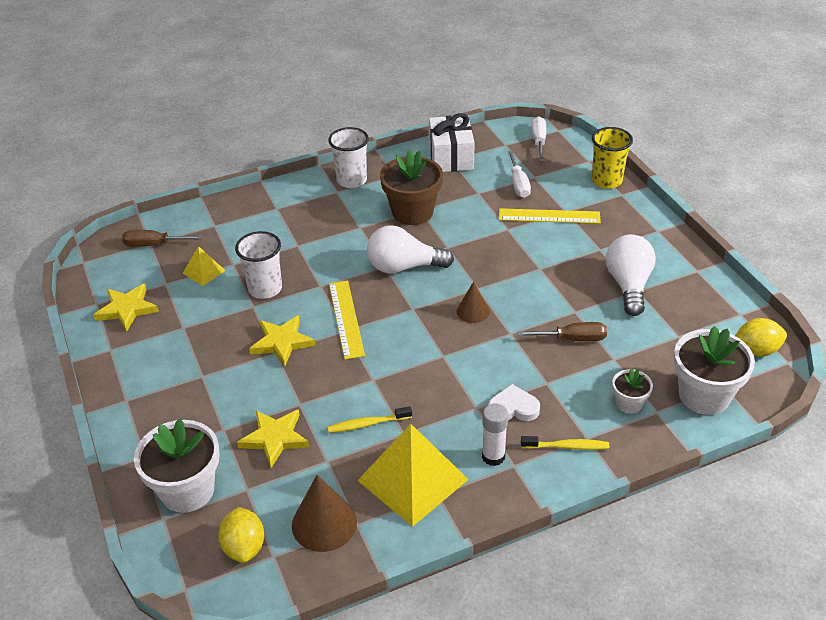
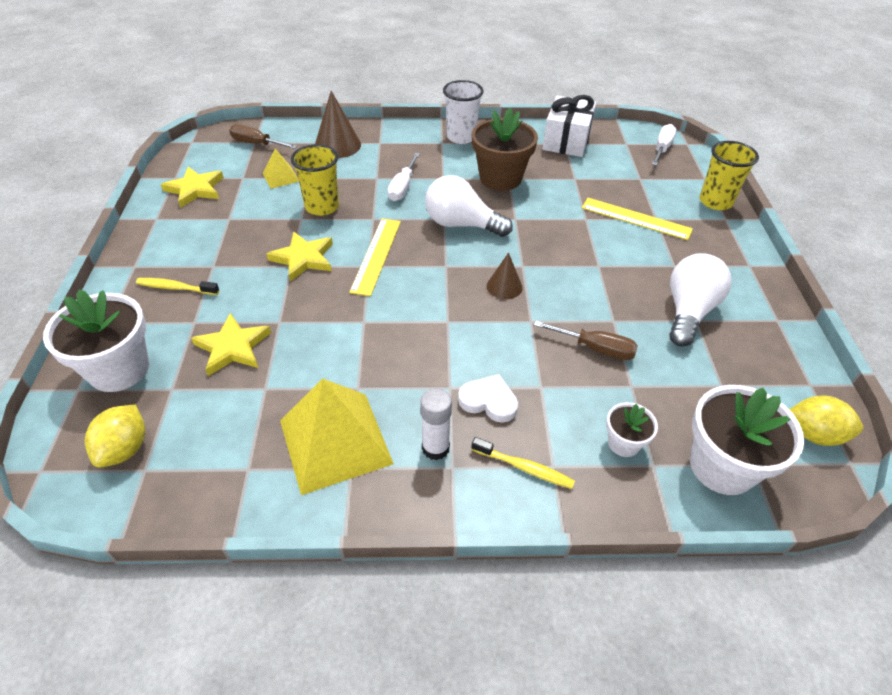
camera: 20 degrees right, 5 degrees up
white cup [235,231,282,299] -> yellow cup [291,144,339,216]
brown cone [292,474,357,552] -> brown cone moved to [315,91,361,158]
yellow toothbrush [328,406,412,433] -> yellow toothbrush moved to [136,278,219,295]
white screwdriver [508,150,531,198] -> white screwdriver moved to [387,153,420,201]

